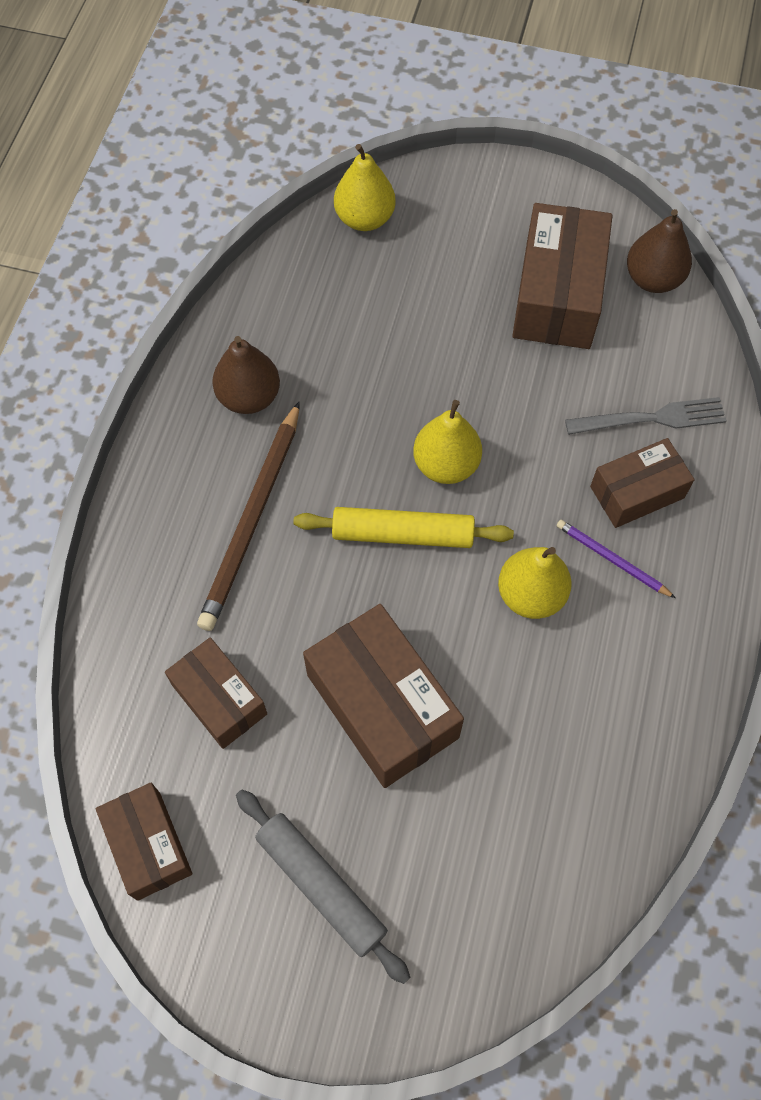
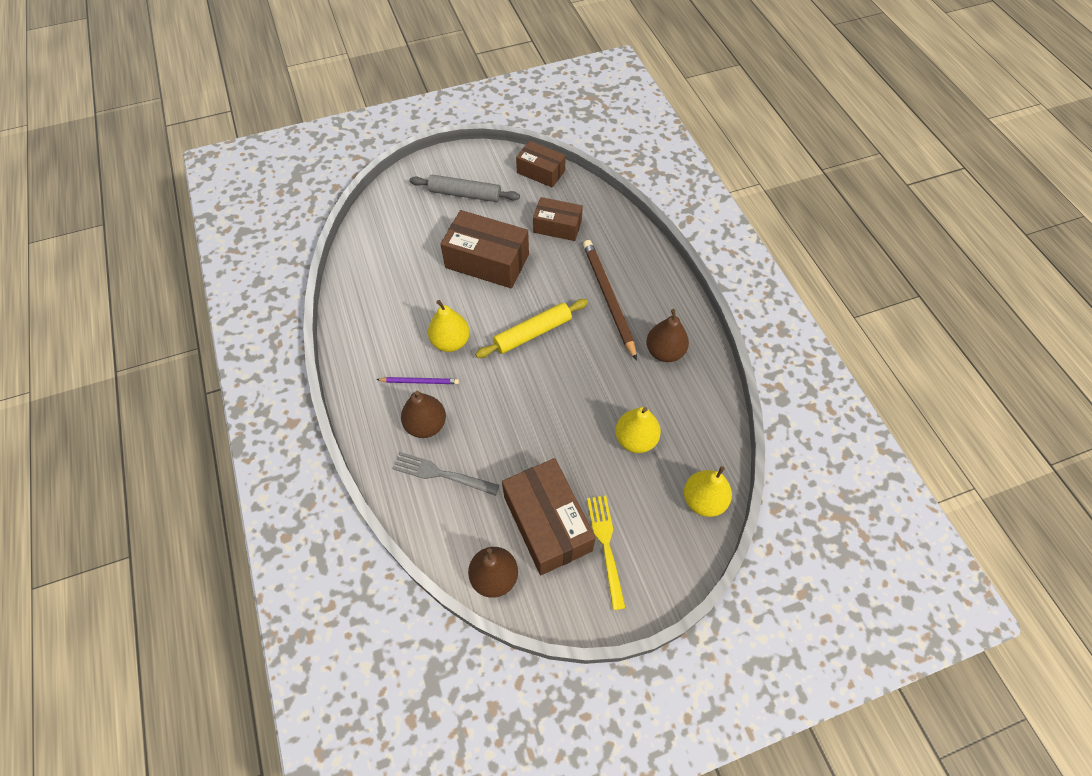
camera: 145 degrees right, 5 degrees down
yellow pear [413,400,482,484] -> yellow pear moved to [615,407,661,453]
grey fork [565,397,727,435] -> grey fork turned 60 degrees clockwise [392,452,499,496]
brown box [590,438,695,528] -> brown pear [401,391,446,438]
none -> yellow fork [587,495,626,610]

